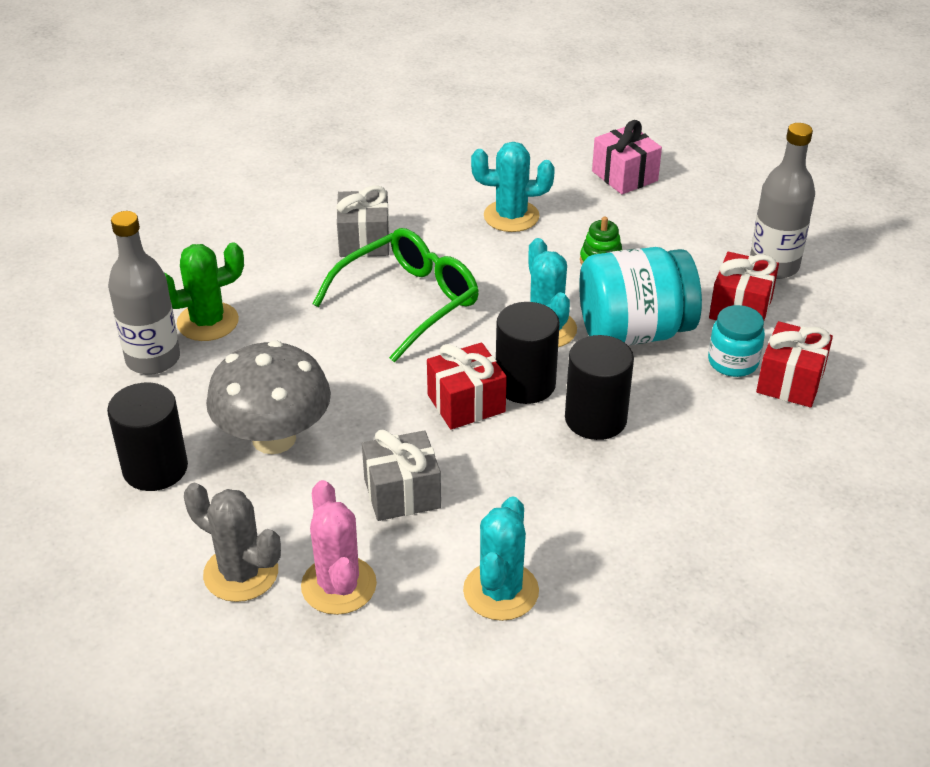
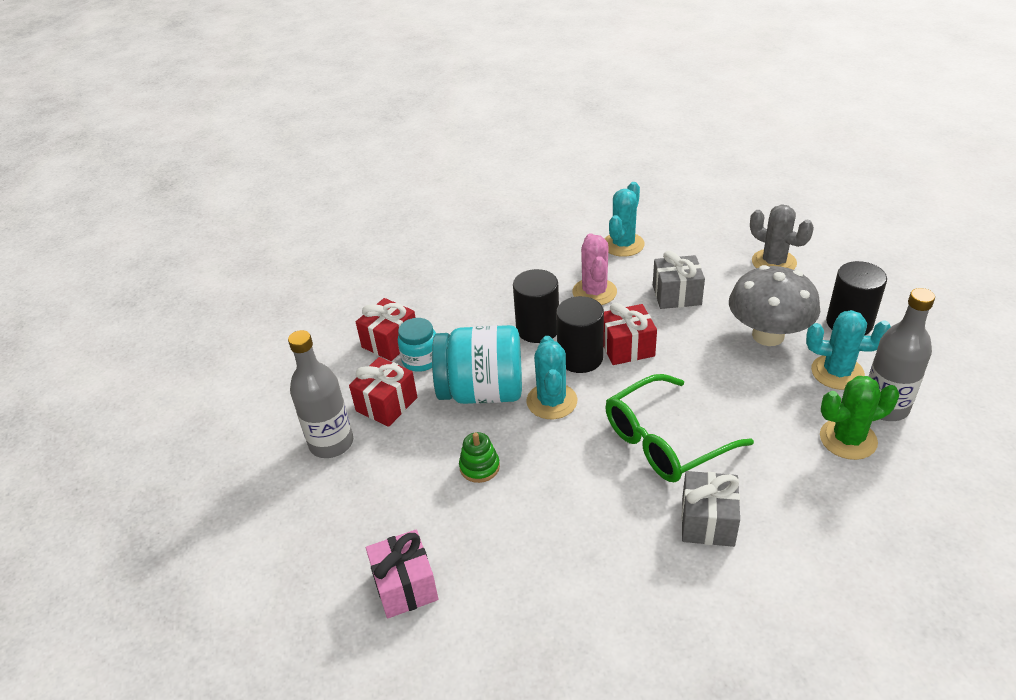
camera: 165 degrees left, 0 degrees up
pink cactus [301,480,377,615] -> pink cactus moved to [572,233,617,305]
turquoise cactus [471,142,555,232] -> turquoise cactus moved to [806,310,891,390]

